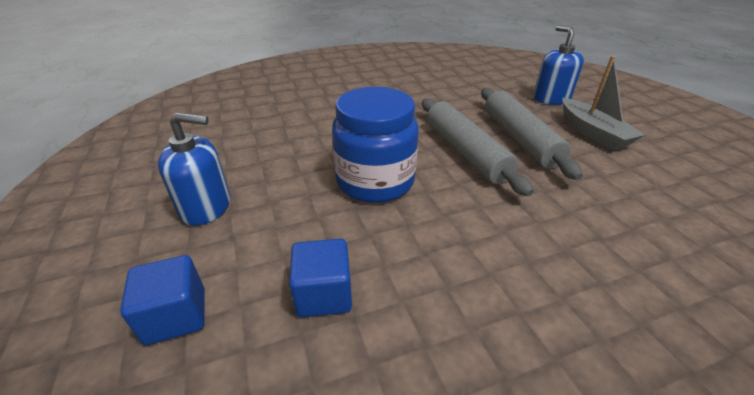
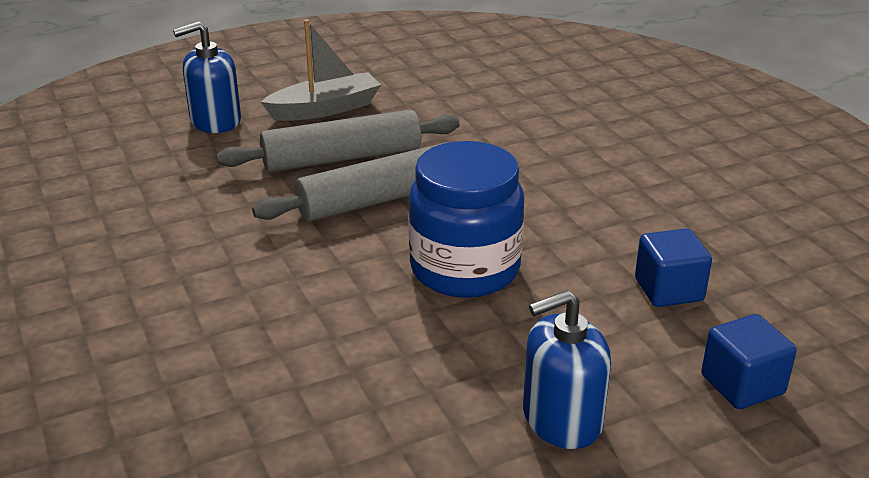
camera: 95 degrees left, 5 degrees down
blue soap dispenser [158,112,230,226] -> blue soap dispenser turned 105 degrees counterclockwise [523,290,611,449]

